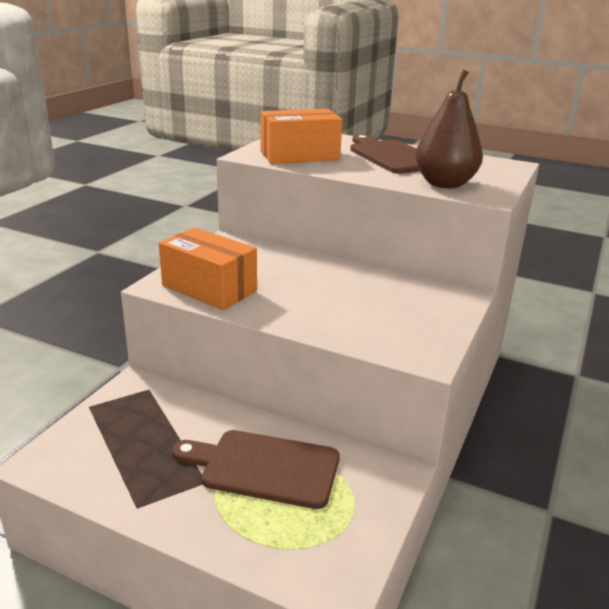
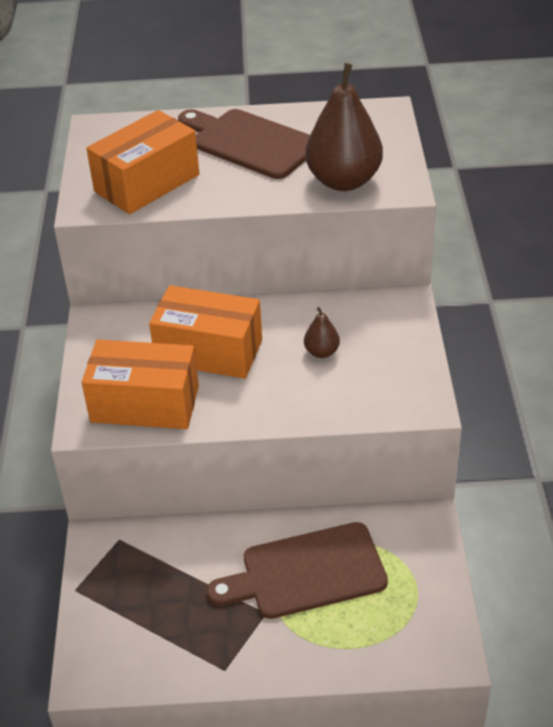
camera: 25 degrees left, 15 degrees up
none -> orange box [149,285,262,379]
none -> brown pear [304,307,340,358]

